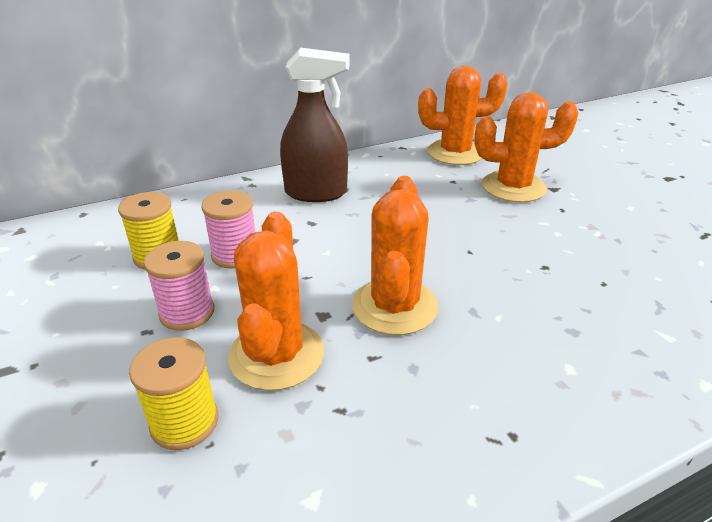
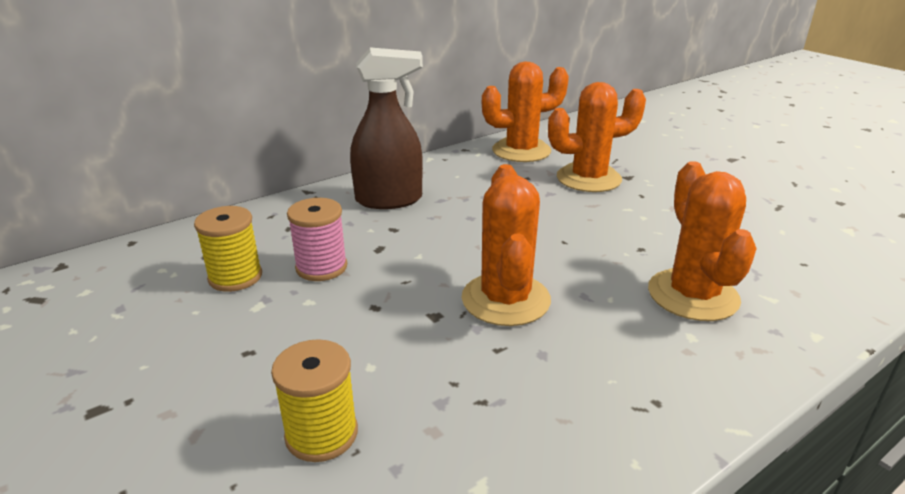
camera: 10 degrees left, 5 degrees down
pink spool [144,241,214,331] -> none
orange cactus [228,212,324,391] -> orange cactus moved to [648,161,757,321]

